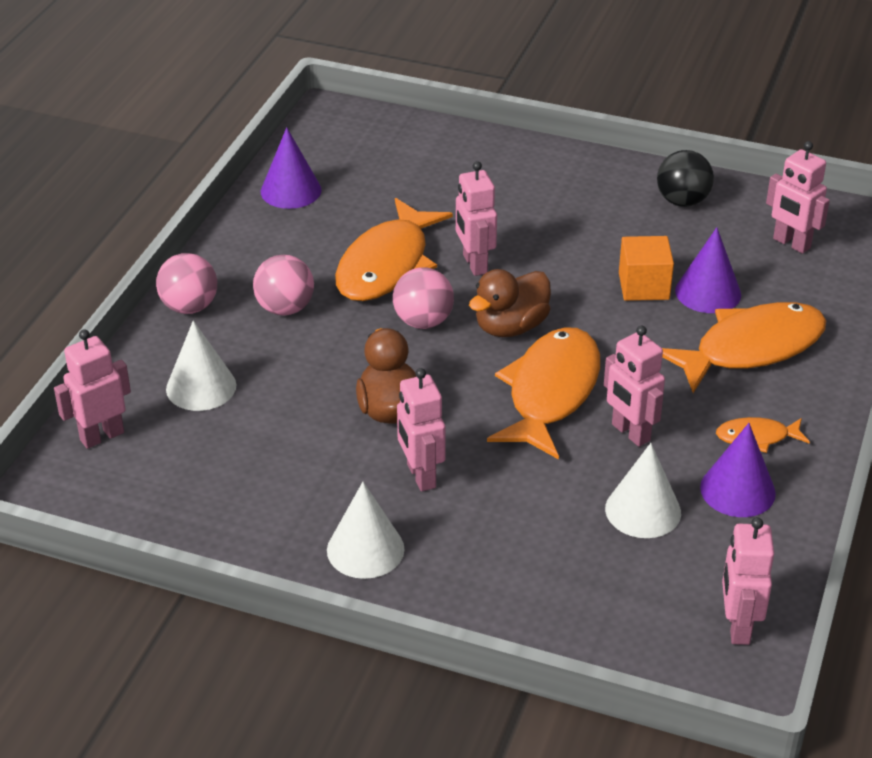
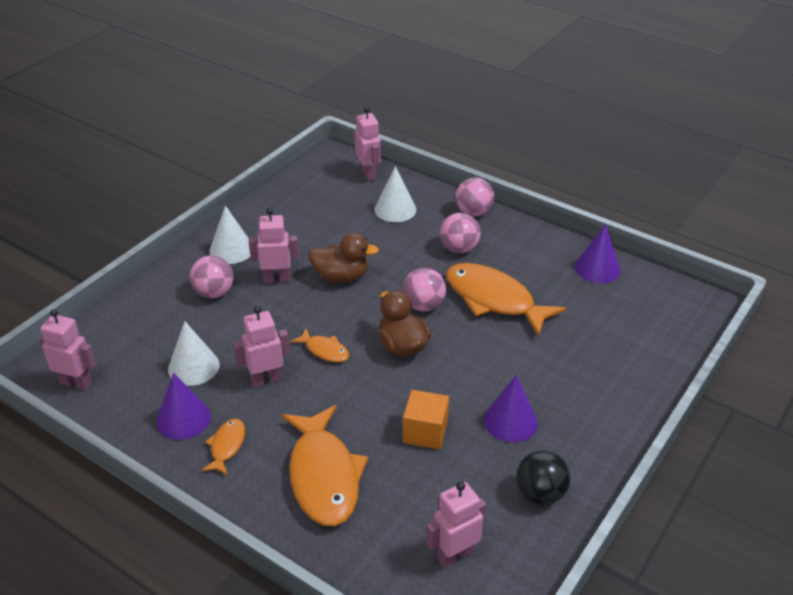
camera: 105 degrees right, 0 degrees up
pink robot [456,161,497,276] -> none
orange fish [487,327,600,460] -> orange fish [291,328,349,363], size x0.47
purple cone [675,227,741,313] -> purple cone moved to [484,375,538,442]
none -> pink ball [190,255,233,298]

